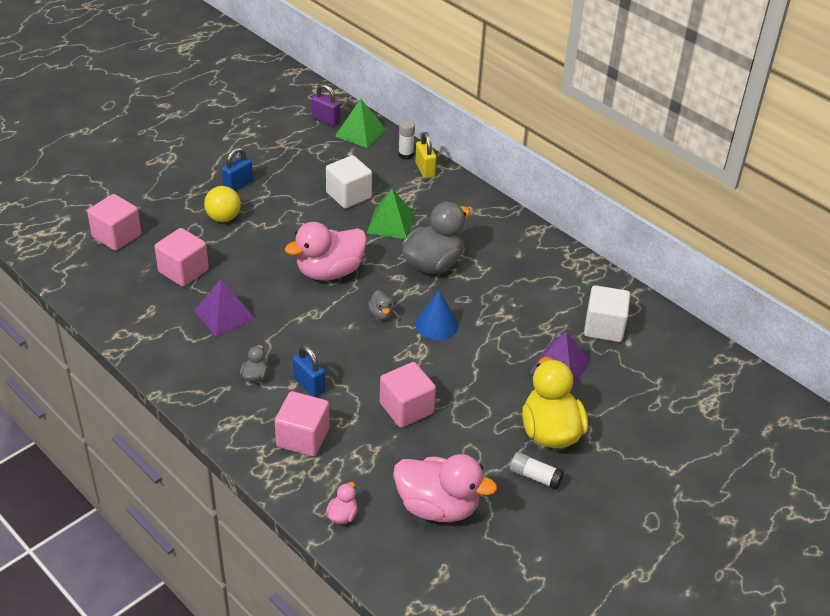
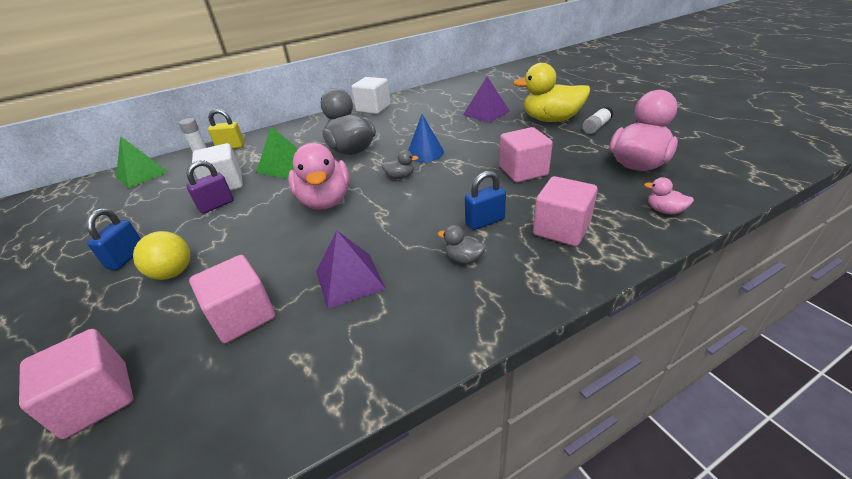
camera: 70 degrees left, 5 degrees down
blue padlock [222,147,253,191] -> blue padlock turned 45 degrees clockwise [86,209,141,270]
purple padlock [312,84,340,127] -> purple padlock moved to [186,160,234,214]
white cube [584,285,630,342] -> white cube moved to [351,77,391,114]

